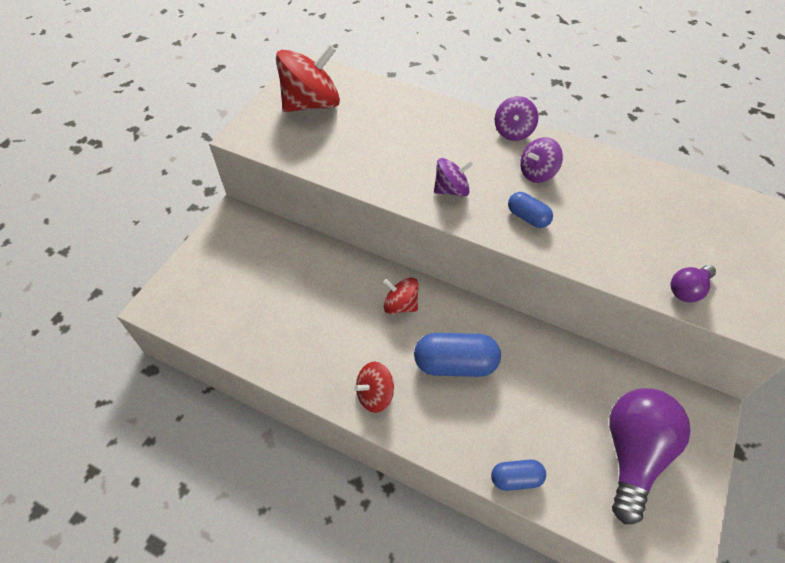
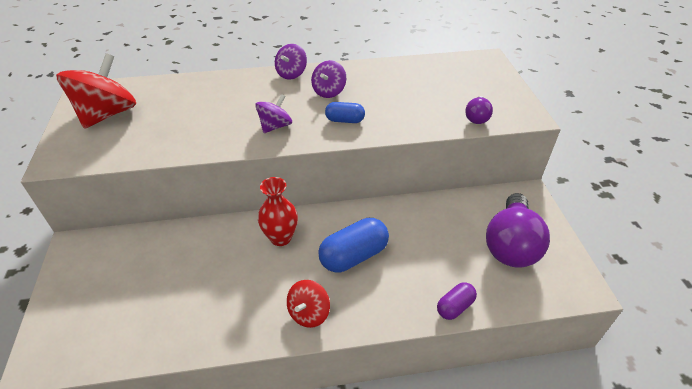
camera: 35 degrees left, 10 degrees down
red spinning top [383,278,419,314] -> red vase [258,177,298,246]
blue capsule [491,460,546,491] -> purple capsule [437,282,477,320]
purple spinning top [495,96,539,141] -> purple spinning top turned 45 degrees clockwise [275,44,307,80]
purple light bulb [609,388,691,524] -> purple light bulb turned 150 degrees counterclockwise [486,193,550,268]

